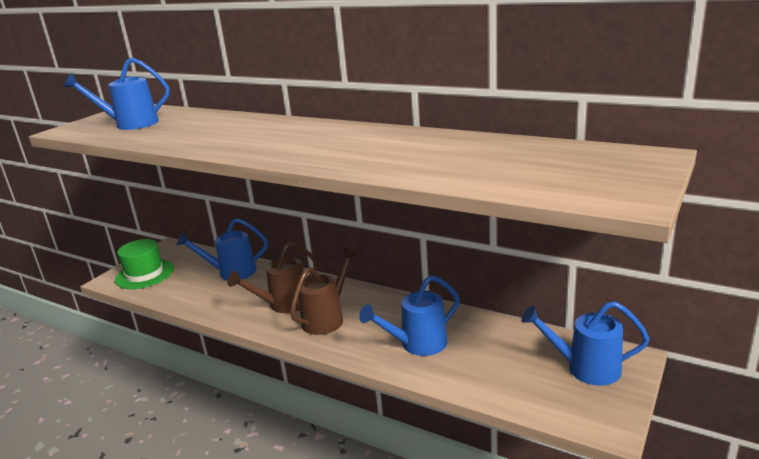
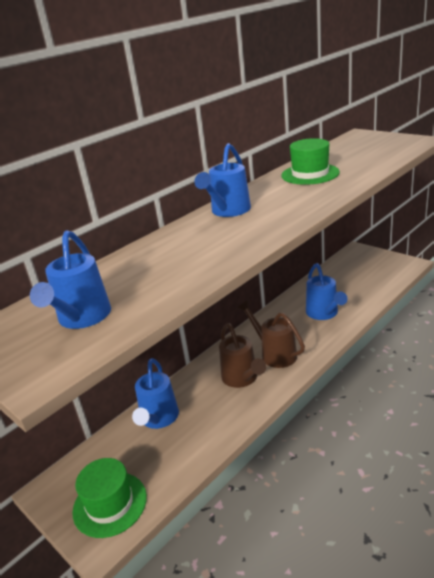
camera: 75 degrees left, 5 degrees up
blue watering can [521,301,650,386] -> blue watering can moved to [194,143,251,217]
none -> green hat [282,138,340,185]

